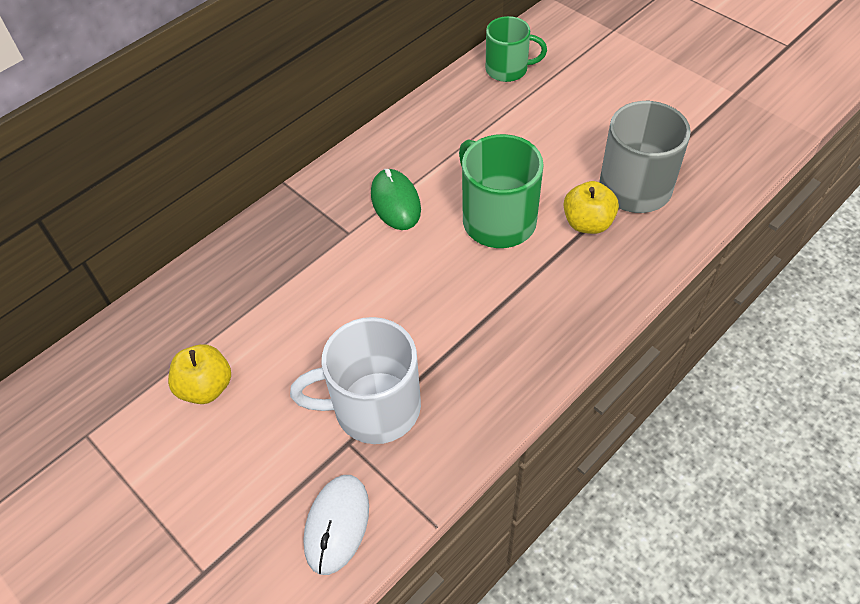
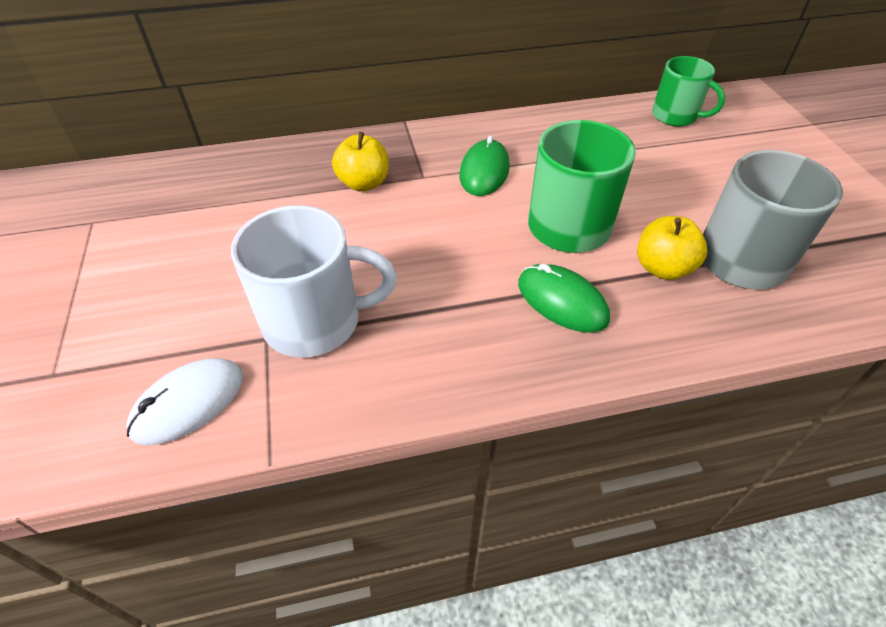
camera: 30 degrees right, 5 degrees down
yellow apple [168,344,231,404] -> yellow apple moved to [332,132,389,191]
white mug [290,317,421,444] -> white mug turned 150 degrees clockwise [231,205,397,358]
none -> green mouse [518,264,610,333]

